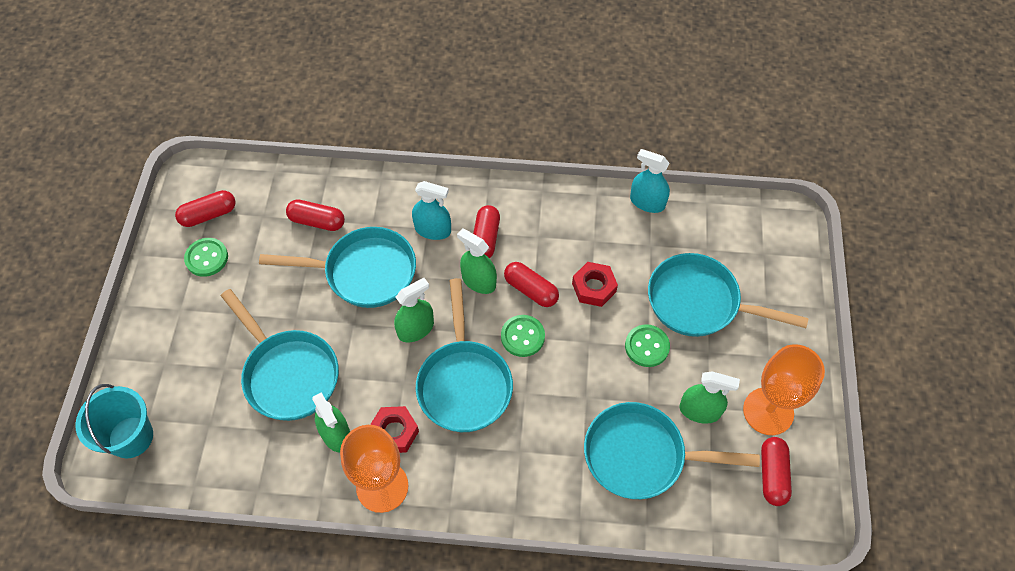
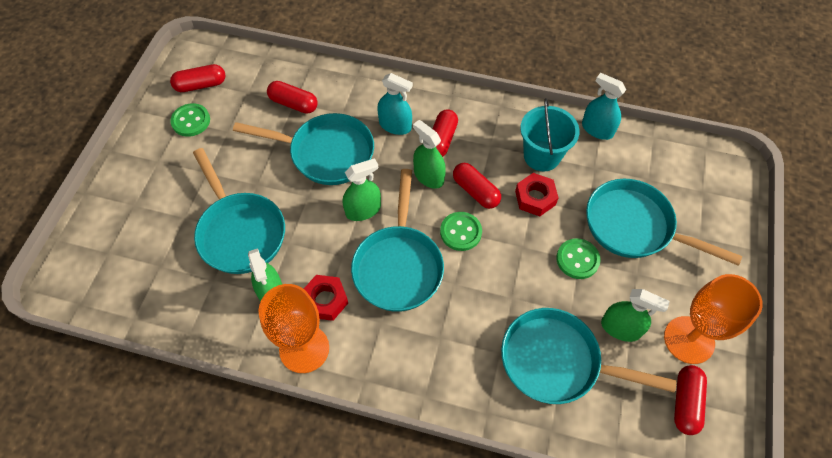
camera: 10 degrees right, 0 degrees up
turquoise bucket [76,384,153,458] -> turquoise bucket moved to [520,98,580,171]

